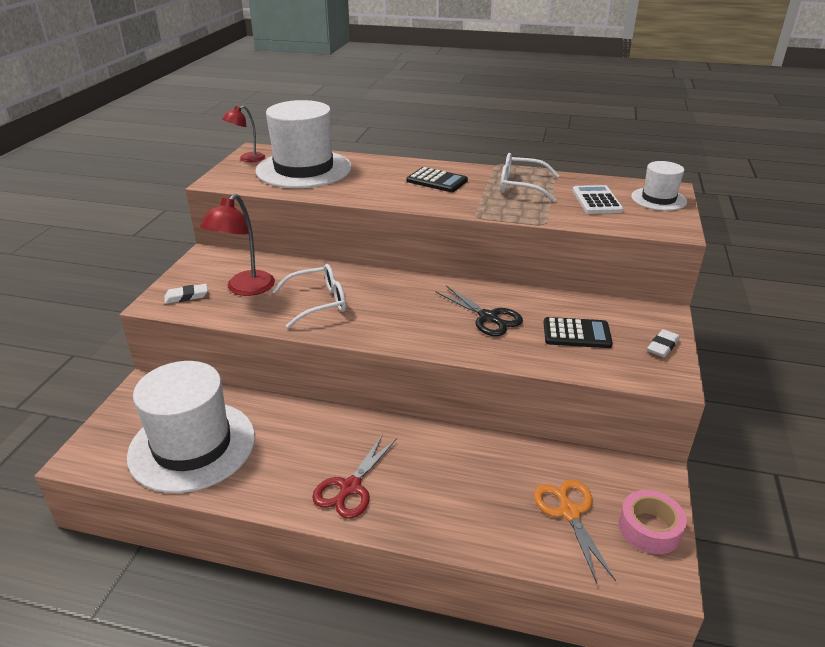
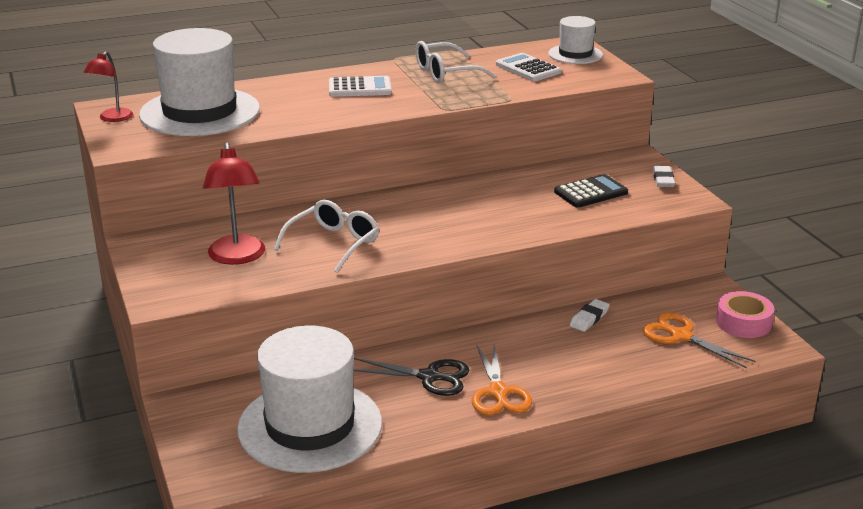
camera: 35 degrees left, 5 degrees down
white eraser [164,284,208,304] -> white eraser moved to [570,299,609,332]
red scissors [312,434,397,519] -> orange scissors [472,344,532,415]
black calculator [406,167,468,192] -> white calculator [329,76,392,97]
black scissors [435,285,523,336] -> black scissors moved to [354,358,470,396]

